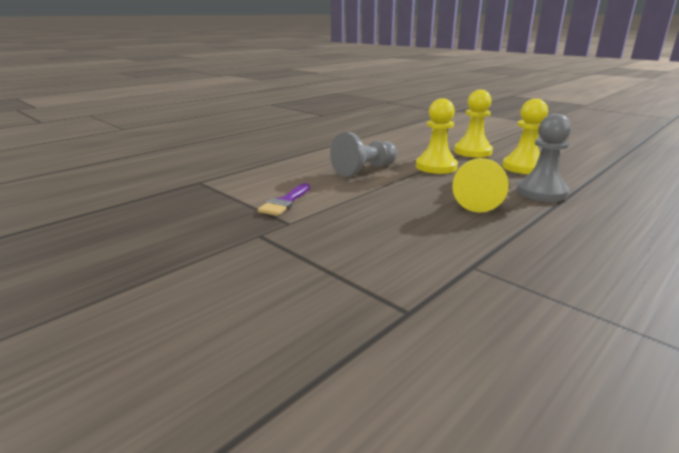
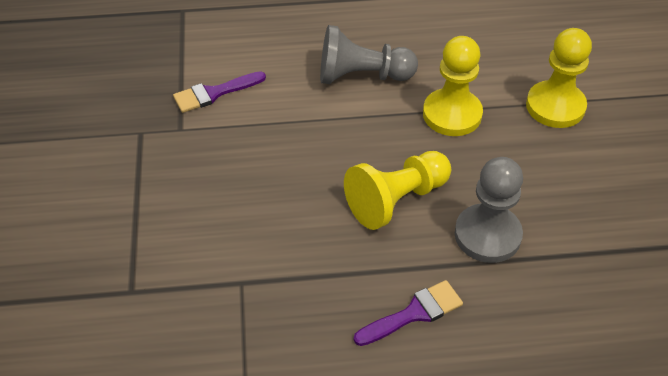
camera: 40 degrees right, 25 degrees up
yellow pawn [502,99,548,174] -> none
none -> purple brush [354,280,463,346]

